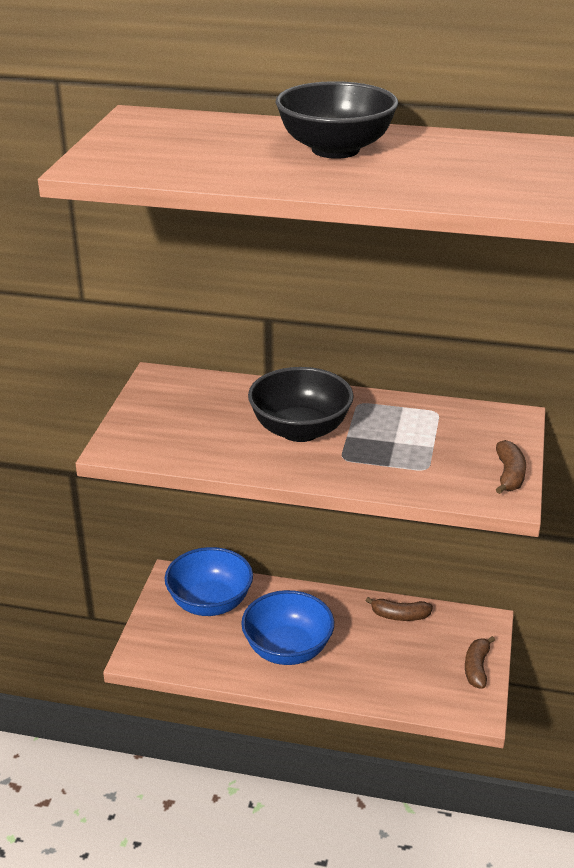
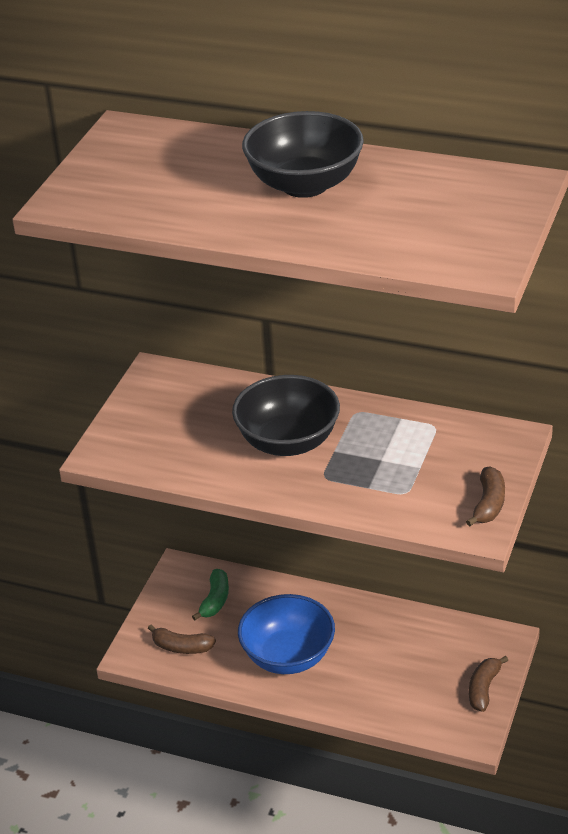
camera: 10 degrees right, 5 degrees up
blue bowl [165,547,253,616] -> green banana [192,569,229,620]
brown banana [365,597,433,621] -> brown banana moved to [148,625,216,654]

